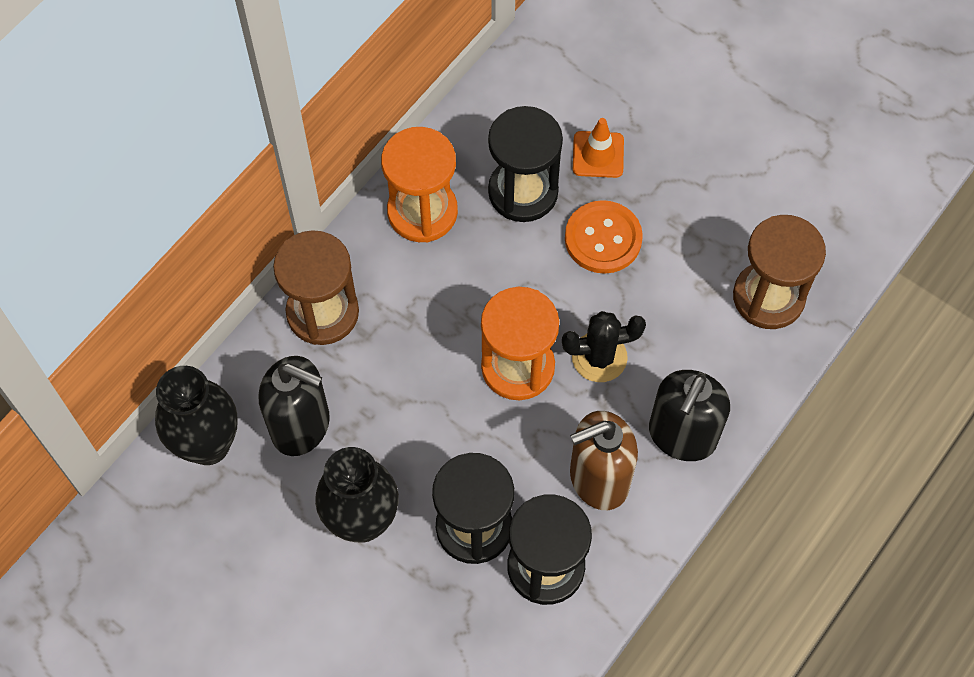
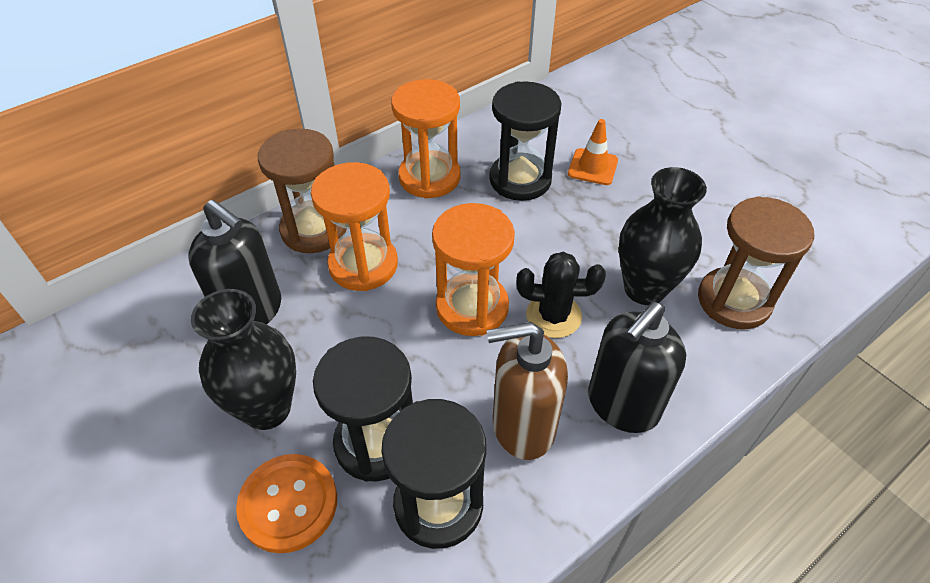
camera: 15 degrees right, 15 degrees down
black vase [155,366,238,465] -> black vase moved to [619,167,707,305]
orange button [565,200,643,274] -> orange button moved to [236,454,337,553]
none -> orange hourglass [311,162,398,291]

